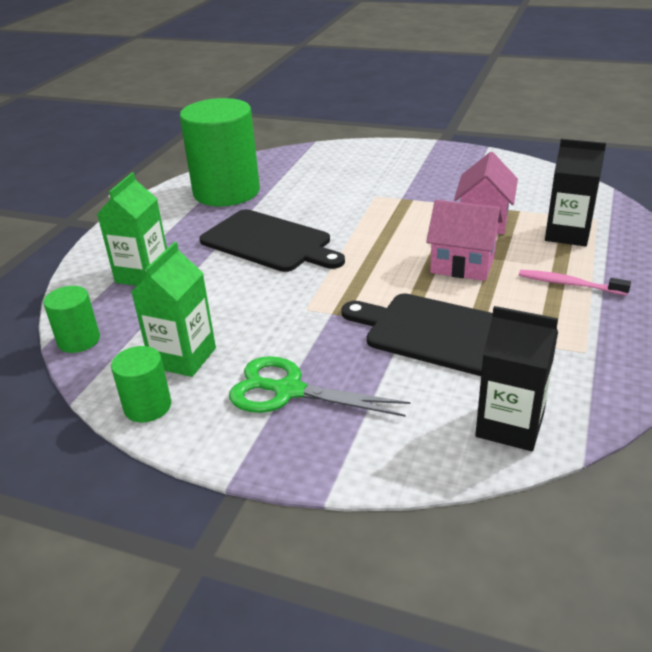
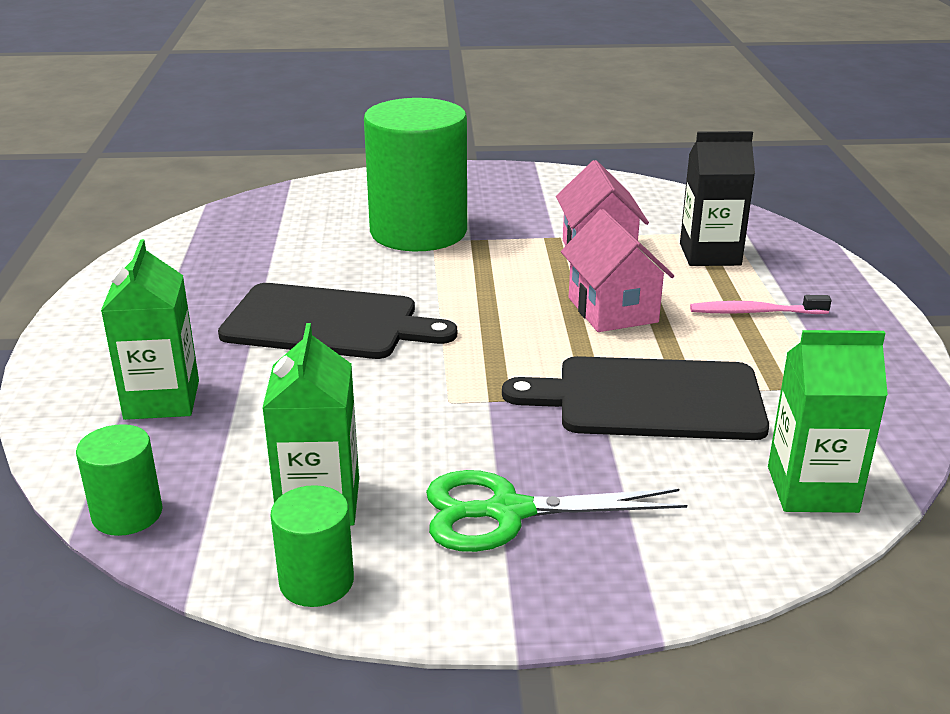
camera: 25 degrees left, 5 degrees down
green cylinder [180,98,260,206] -> green cylinder moved to [364,98,467,251]
pink house [426,200,503,281] -> pink house turned 75 degrees clockwise [561,209,674,332]
black carton [475,306,558,451] -> green carton [768,330,888,513]

